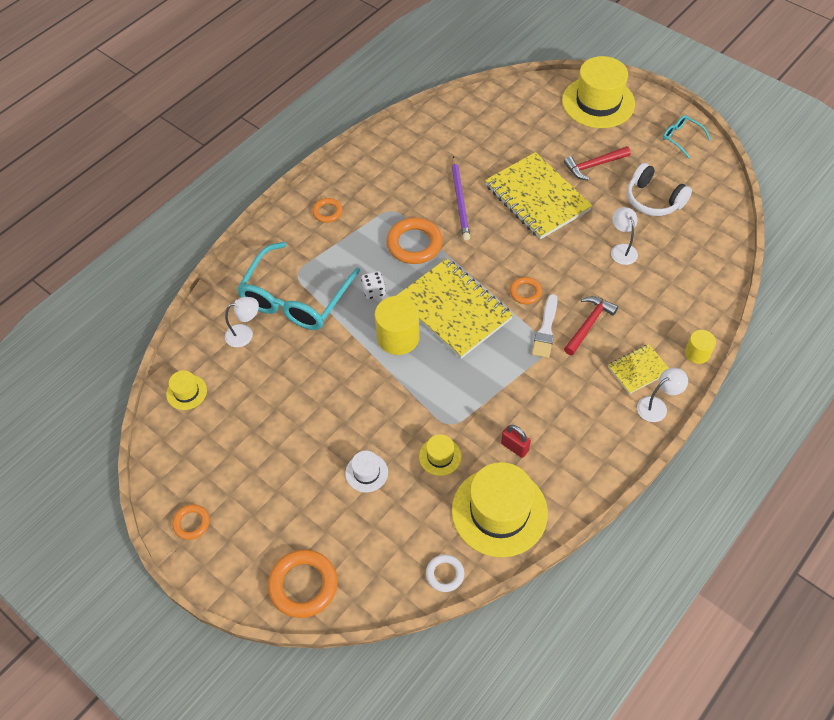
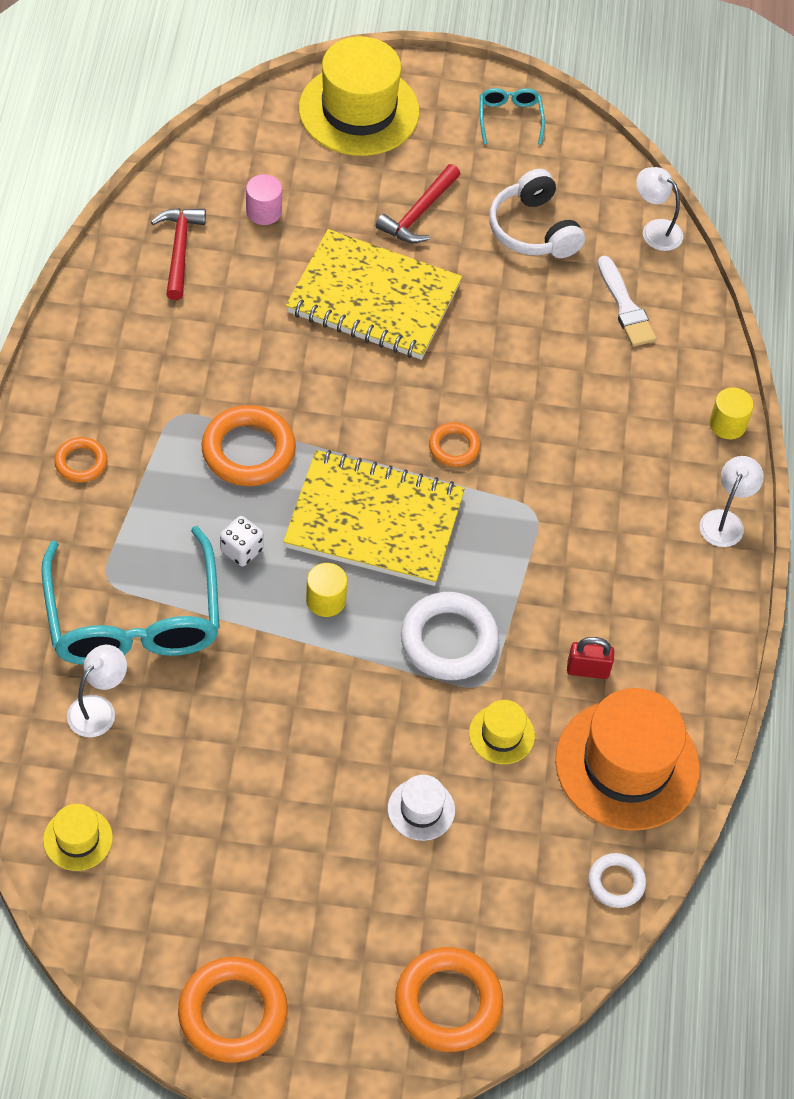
camera: 40 degrees left, 0 degrees up
orange ring [172,504,210,540] -> orange ring [178,957,288,1063], size x1.80
yellow cylinder [375,296,420,355] -> yellow cylinder [306,563,348,617], size x0.57
purple pencil [451,156,470,241] -> none
yellow hat [452,462,548,557] -> orange hat [555,688,700,831]
white brush [532,294,558,358] -> white brush moved to [598,256,656,347]
red hammer [564,296,618,355] -> red hammer moved to [151,208,206,300]
yellow notebook [608,344,669,394] -> none
white lamp [611,207,638,265] -> white lamp moved to [636,167,683,251]
white headphones [627,163,692,216] -> white headphones turned 60 degrees clockwise [489,169,585,258]
turquoise glasses [663,115,711,158] -> turquoise glasses turned 75 degrees clockwise [480,88,545,145]
none -> pink cylinder [246,174,282,225]
none -> white ring [401,592,499,680]

